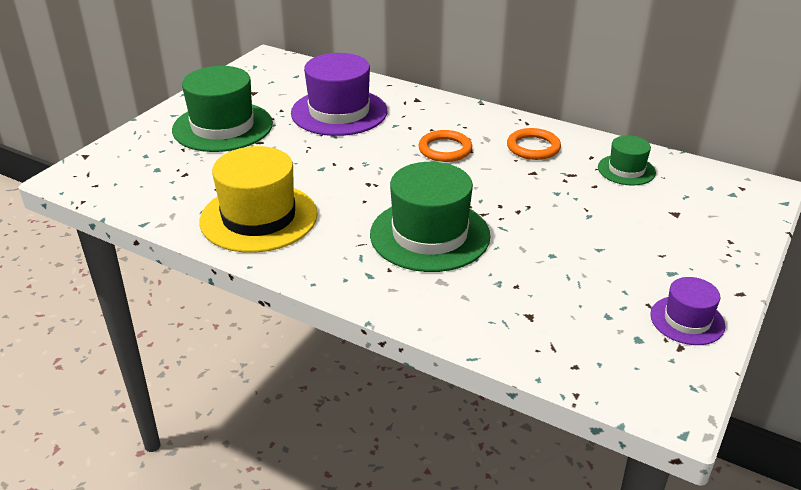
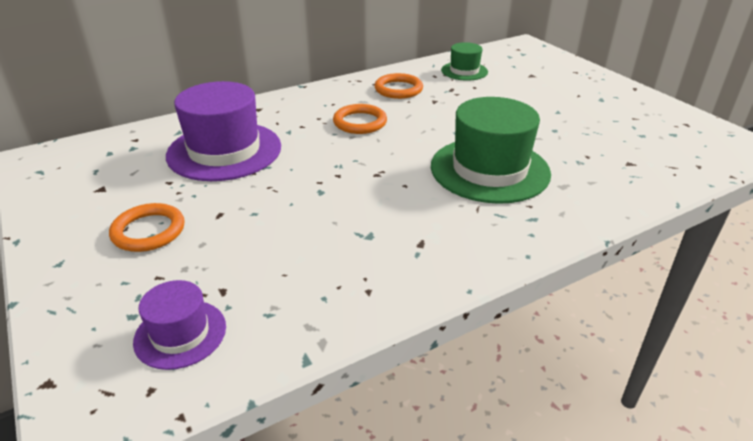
camera: 60 degrees left, 0 degrees up
green hat [172,66,273,152] -> orange ring [109,203,185,252]
yellow hat [199,146,318,253] -> none
purple hat [650,277,725,345] -> purple hat moved to [133,280,226,370]

